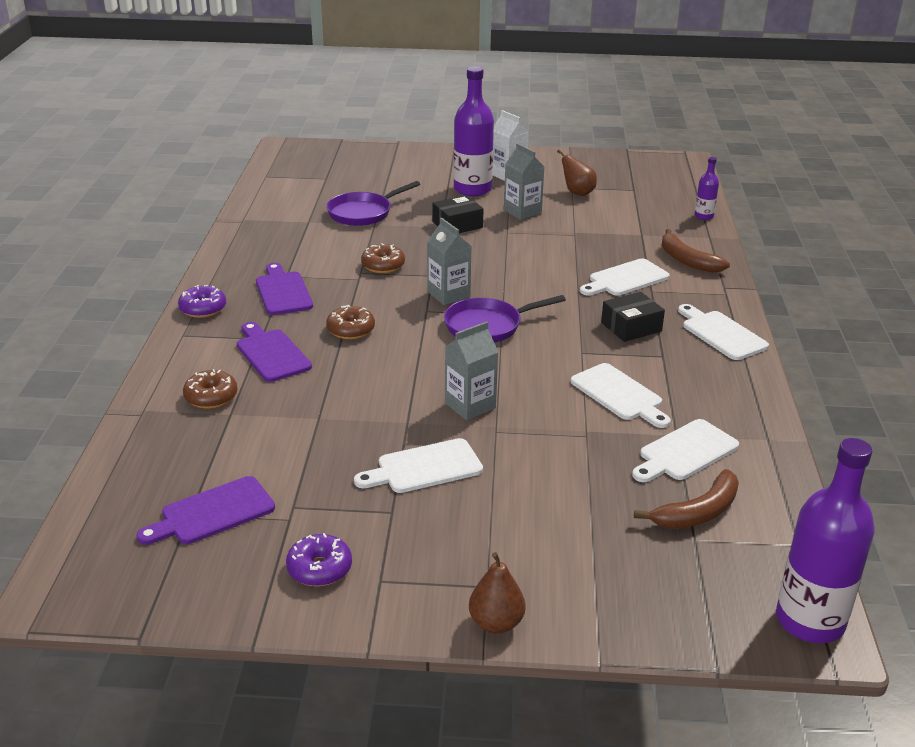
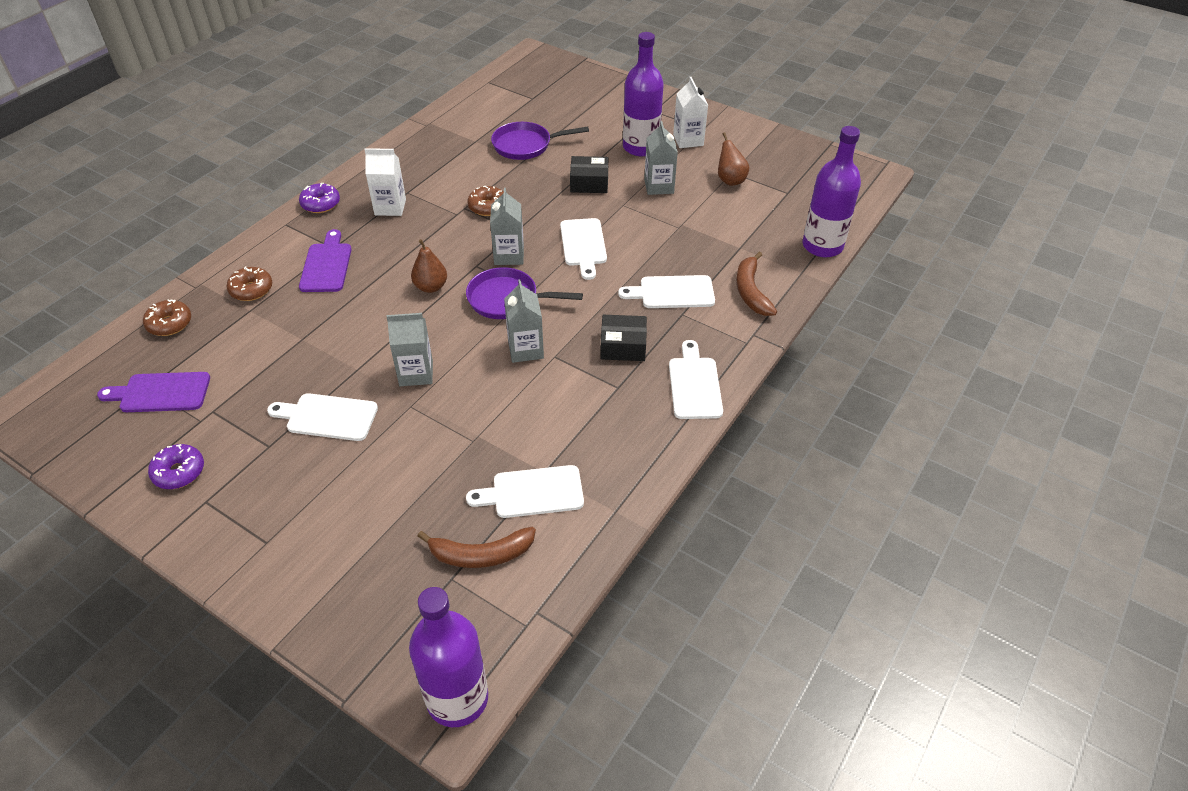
camera: 30 degrees right, 15 degrees up
purple cutting board [256,263,313,315] -> white carton [364,148,406,216]
brown donut [326,305,375,339] -> brown donut moved to [143,299,191,336]
brown pear [469,552,525,634] -> brown pear moved to [411,239,447,293]
white cutting board [571,363,671,428] -> white cutting board moved to [560,218,607,280]
purple bottle [694,157,719,220] -> purple bottle [803,126,861,258], size x2.06
none -> grey carton [504,279,544,363]

